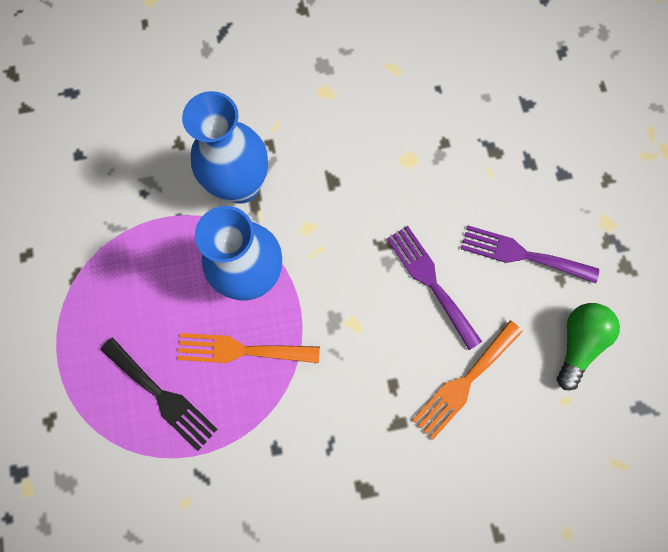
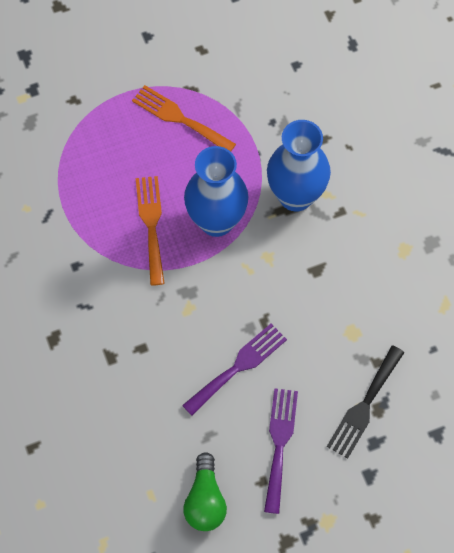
camera: 80 degrees right, 10 degrees down
black fork [101,337,218,451] -> black fork moved to [327,345,404,459]
orange fork [412,320,523,440] -> orange fork moved to [132,85,236,152]
green light bulb [557,303,620,390] -> green light bulb turned 75 degrees clockwise [183,452,227,531]

